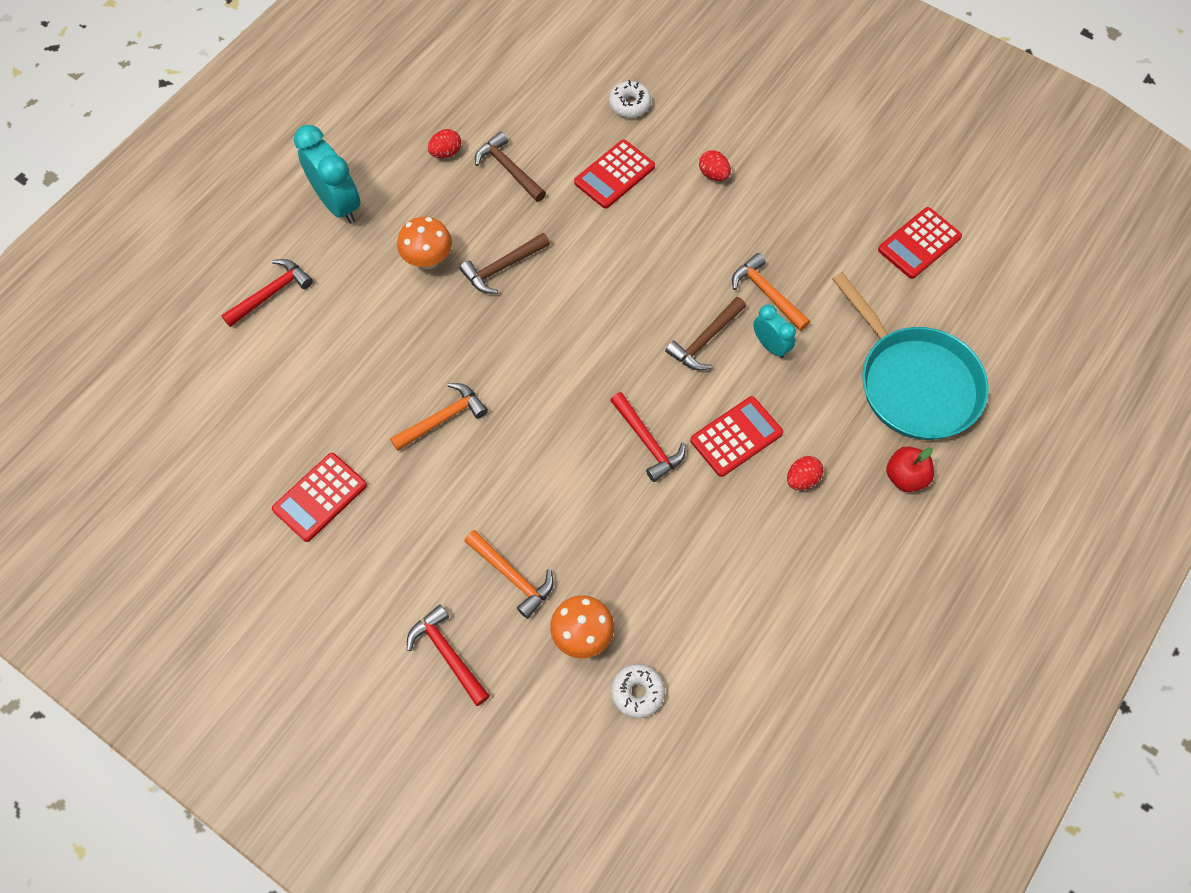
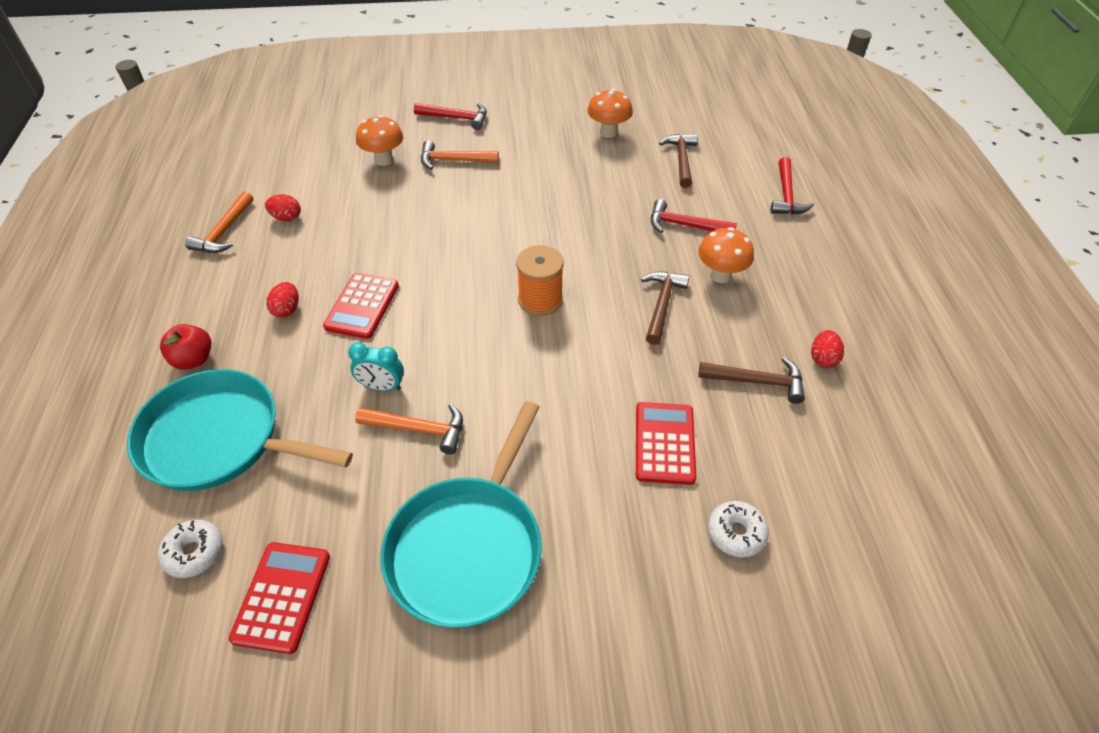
camera: 140 degrees right, 15 degrees down
red calculator [272,453,367,542] -> orange mushroom [588,89,633,138]
turquoise clock [294,125,361,224] -> none
orange hammer [390,383,488,451] -> orange hammer moved to [185,191,253,253]
red hammer [610,392,685,482] -> red hammer moved to [651,199,737,233]
white donut [611,664,665,718] -> white donut moved to [158,520,223,578]
brown hammer [665,297,746,371] -> brown hammer moved to [659,134,698,188]
red egg [699,150,731,181] -> red egg moved to [265,194,301,221]
none -> turquoise pan [380,401,542,628]
none -> orange spool [516,245,564,316]

